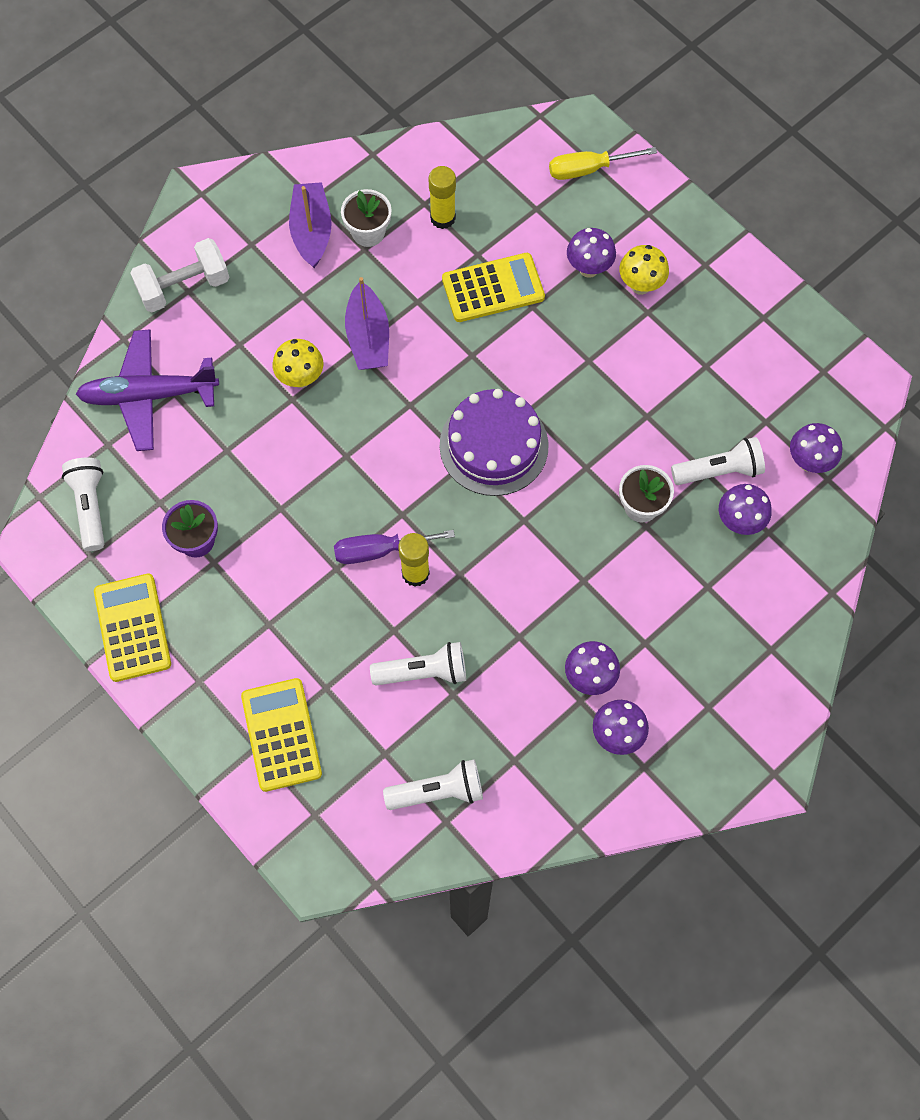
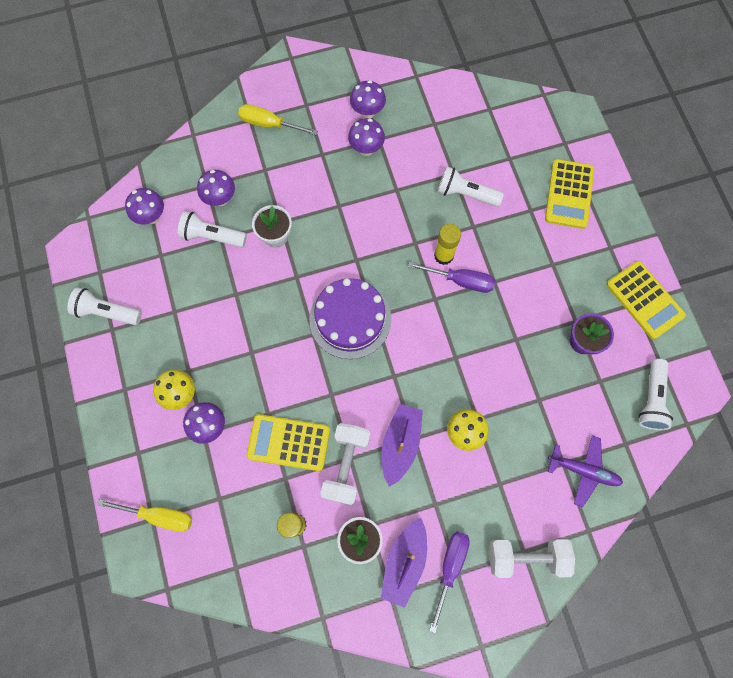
camera: 155 degrees left, 5 degrees up
purple plane [76,329,219,451] -> purple plane [548,435,623,507], size x0.66
yellow calculator [94,574,171,682] -> yellow calculator turned 45 degrees counterclockwise [606,261,686,339]
white flashlight [383,759,483,810] -> white flashlight moved to [67,287,142,325]
none -> yellow screwdriver [238,104,318,135]
none -> white dumbbell [320,423,370,505]
none -> purple screwdriver [429,531,470,633]

